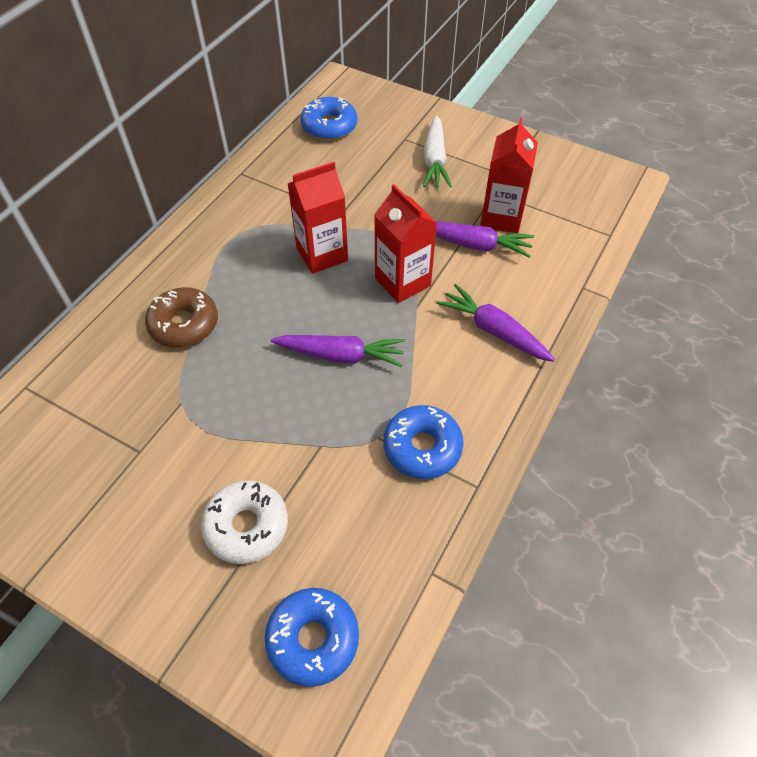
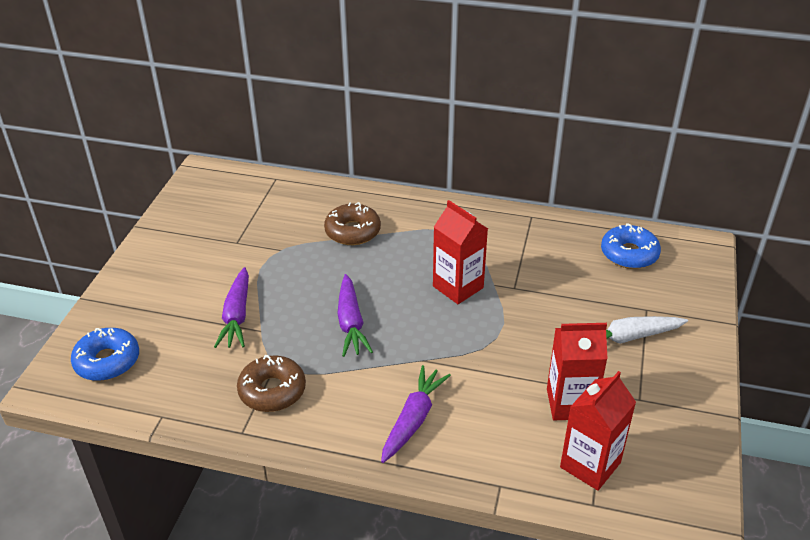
camera: 75 degrees right, 15 degrees down
white donut [201,480,288,564] -> none
red carton [374,184,437,303] -> red carton moved to [560,371,636,491]
blue donut [383,405,464,479] -> brown donut [237,355,306,412]
purple carrot [436,221,534,258] -> purple carrot moved to [214,267,249,348]

